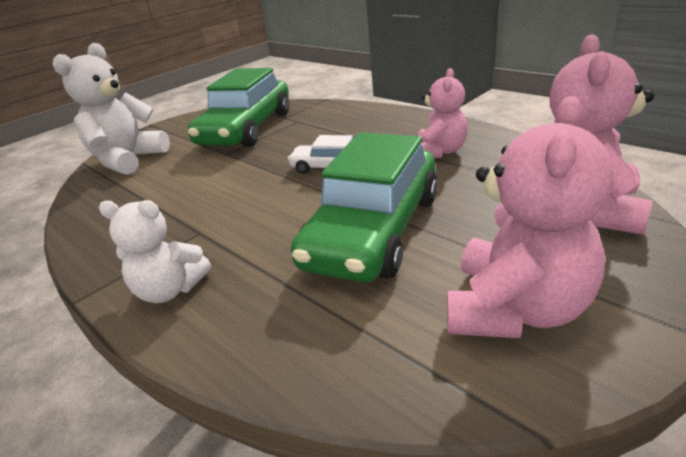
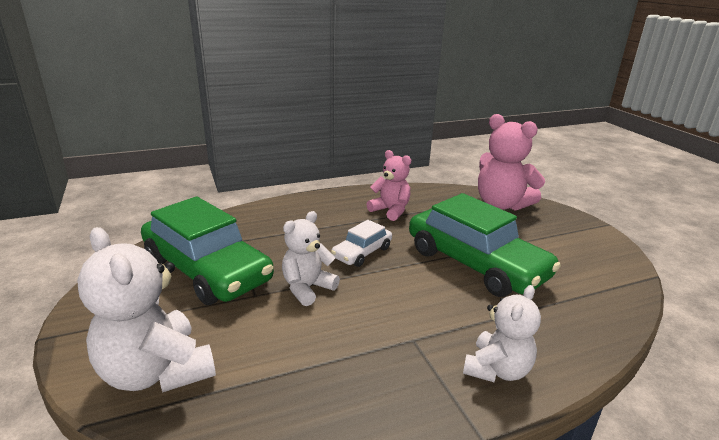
camera: 70 degrees left, 5 degrees down
pink teddy bear [447,96,614,338] -> none
none -> white teddy bear [282,211,340,306]

